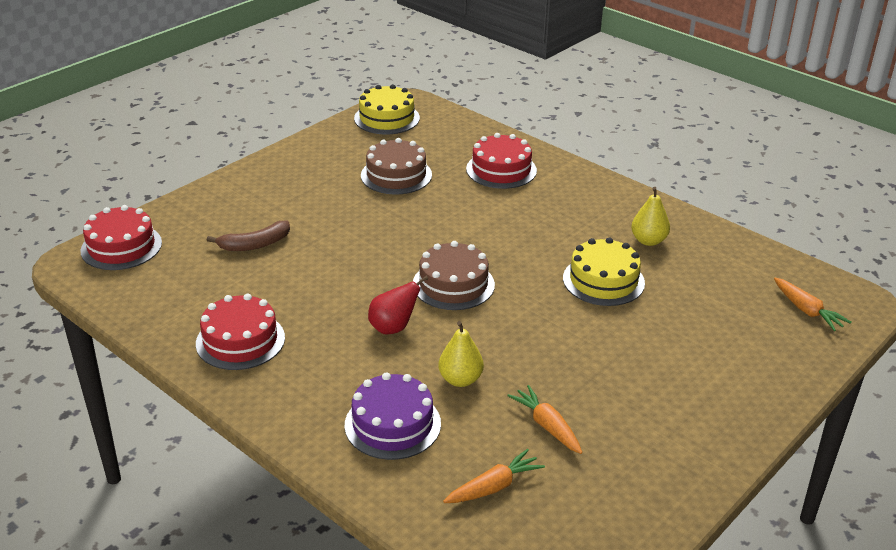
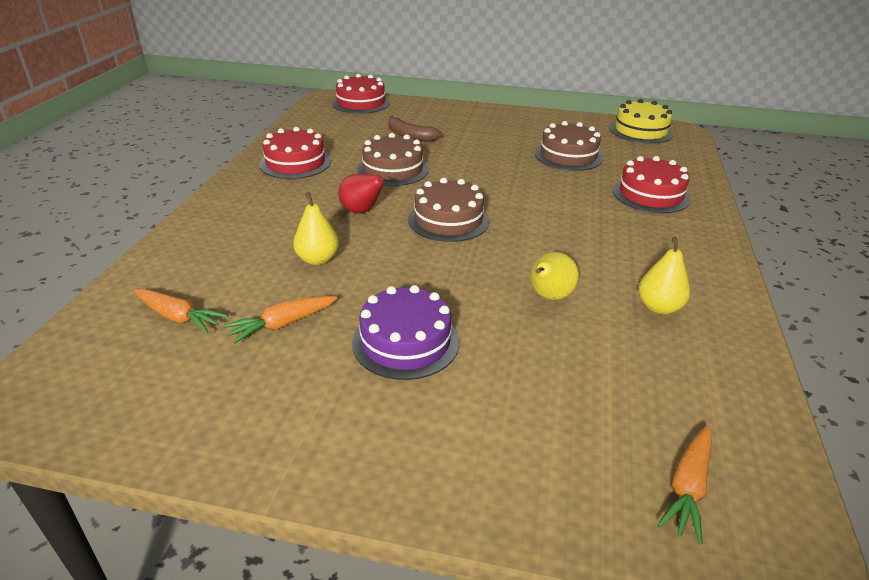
camera: 60 degrees right, 0 degrees up
purple cake [344,372,441,460] -> purple cake moved to [352,285,459,380]
orange carrot [507,385,583,454] -> orange carrot turned 150 degrees counterclockwise [224,296,337,344]
yellow cake [563,237,645,306] -> yellow pear [530,252,579,300]
none -> brown cake [357,133,429,186]

